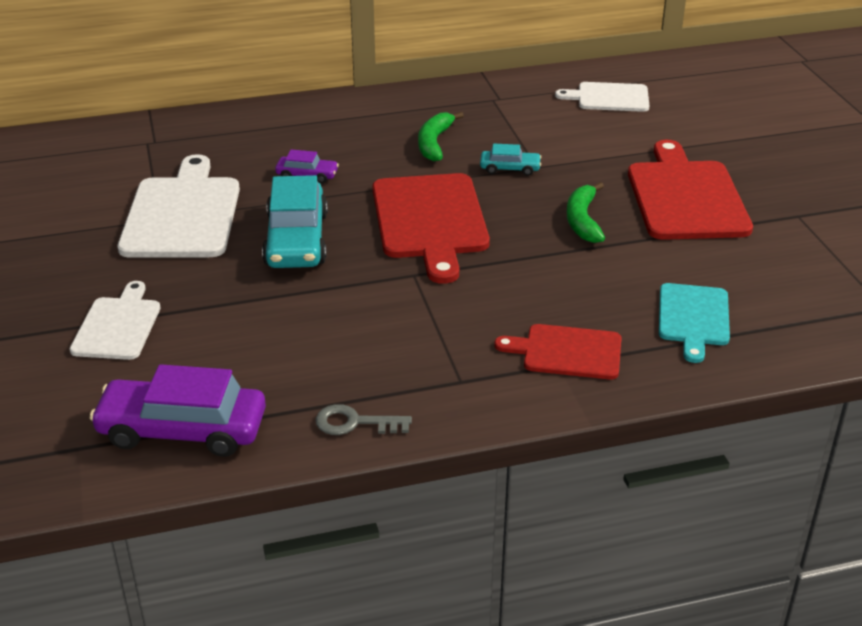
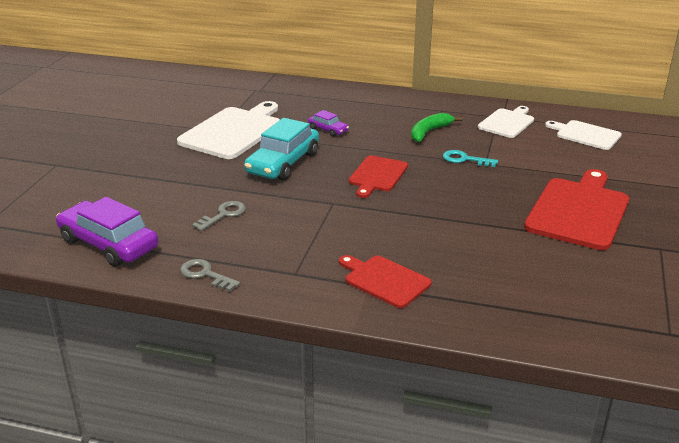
camera: 30 degrees right, 5 degrees down
white cutting board [70,281,161,360] -> white cutting board moved to [478,106,534,138]
red cutting board [372,173,490,284] -> red cutting board [349,155,408,198], size x0.59
turquoise car [480,144,542,176] -> turquoise key [443,150,498,167]
green banana [567,182,605,243] -> none
turquoise cutting board [659,283,730,363] -> none
none -> grey key [192,201,246,231]

